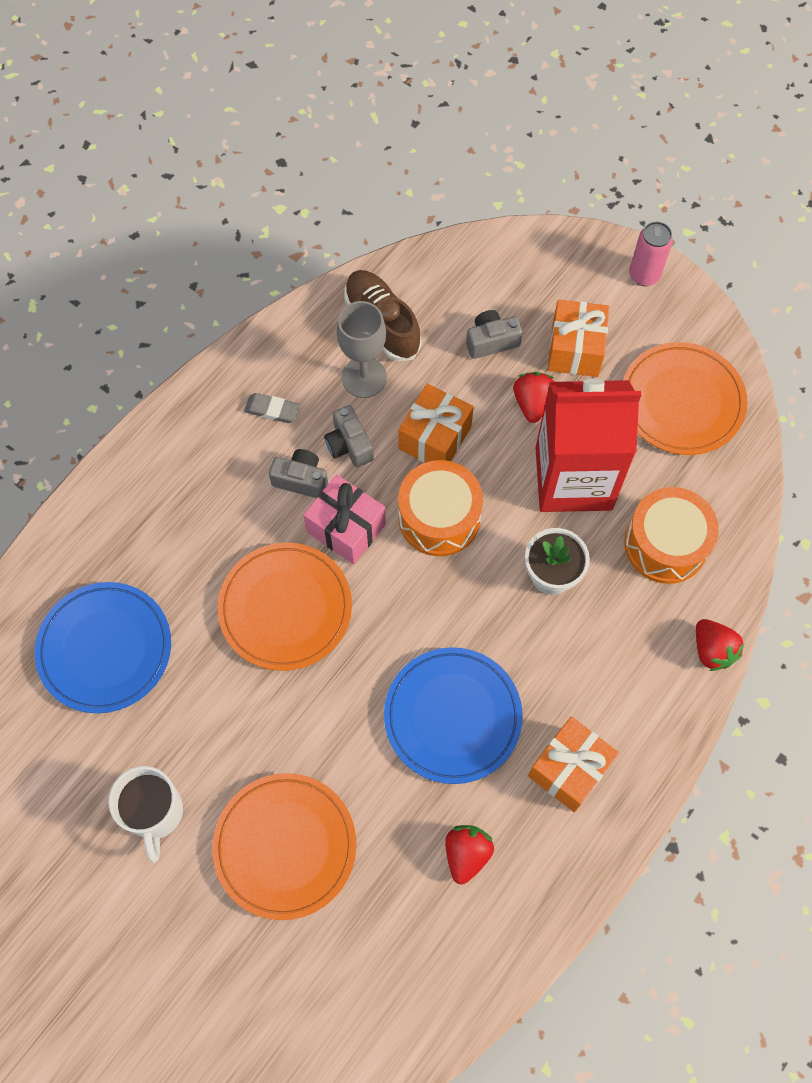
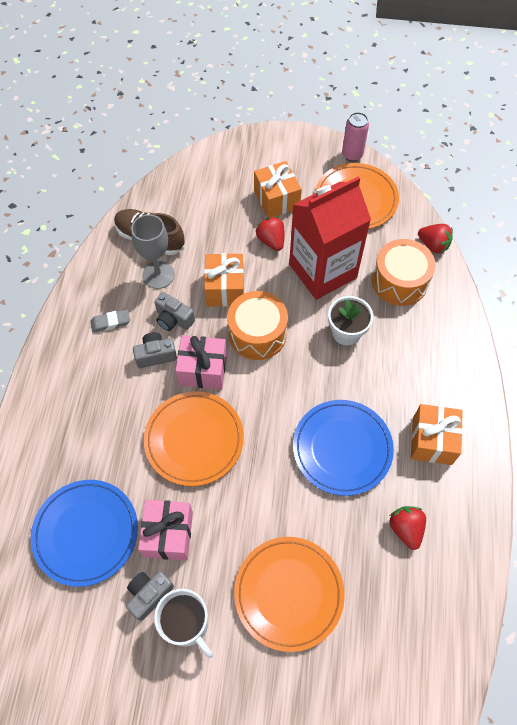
camera: 30 degrees left, 5 degrees down
grey camera [466,310,523,359] -> grey camera moved to [126,571,174,621]
pink can [629,222,673,286] -> pink can moved to [342,112,369,162]
red strawberry [696,619,745,671] -> red strawberry moved to [418,224,453,253]
none -> pink gift [138,500,193,560]

